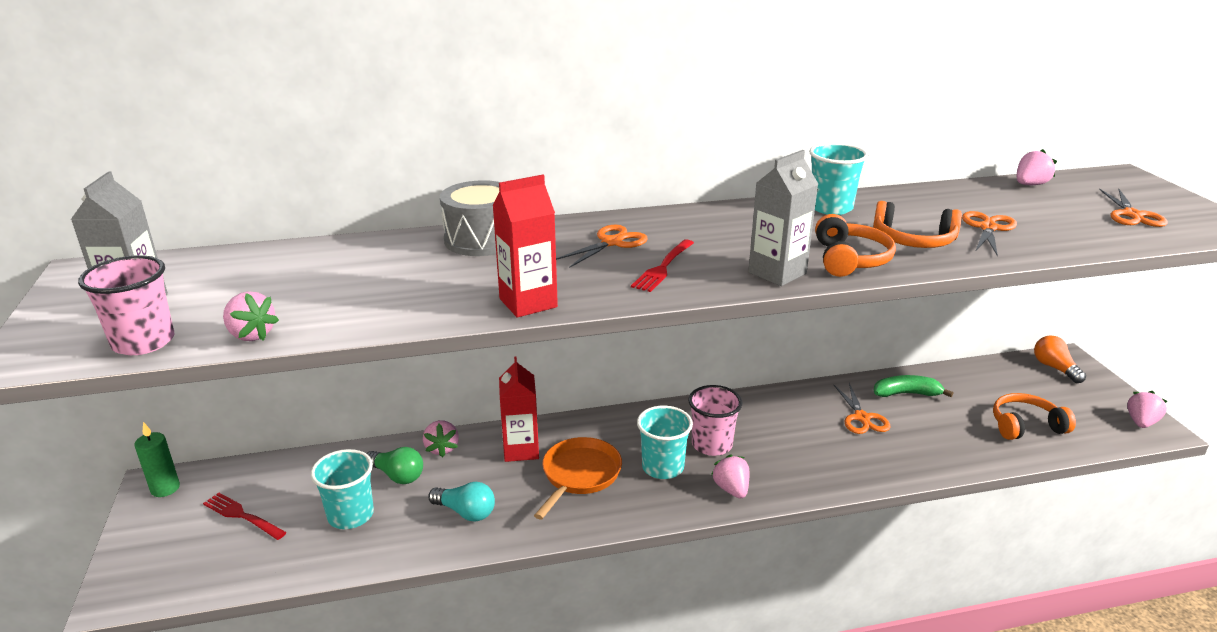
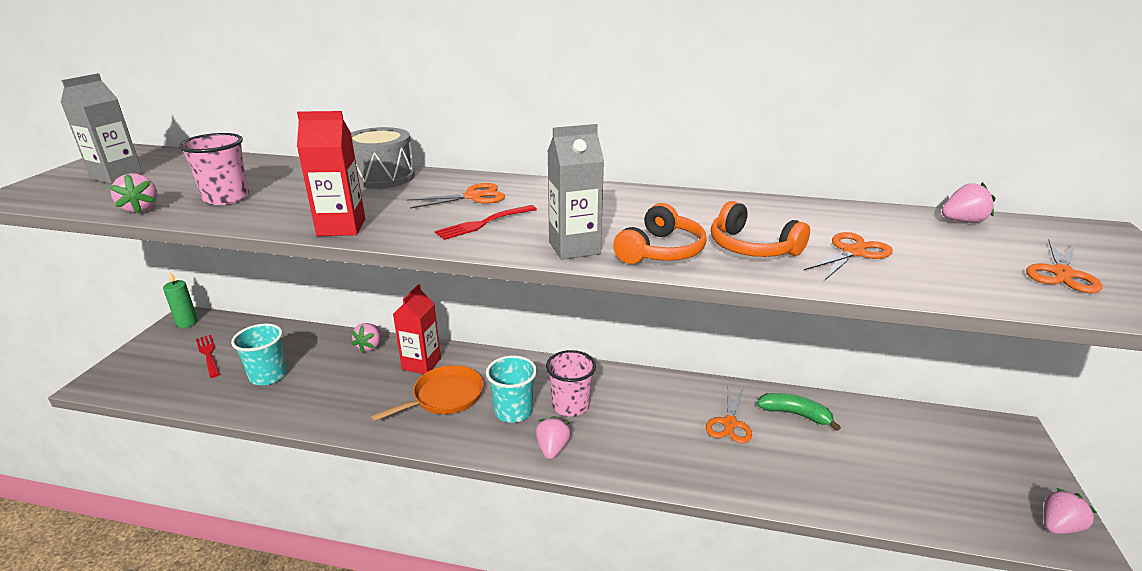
camera: 25 degrees right, 0 degrees up
pink cup [78,255,175,355] -> pink cup moved to [179,133,250,205]
green light bulb [366,447,423,484] -> none
turquoise light bulb [428,482,495,522] -> none
turquoise cup [809,143,868,215] -> none
orange headphones [993,393,1076,440] -> none
orange light bulb [1034,335,1086,383] -> none

